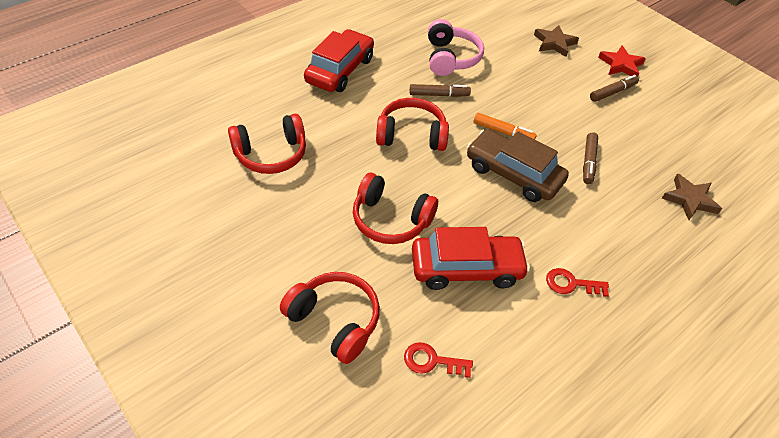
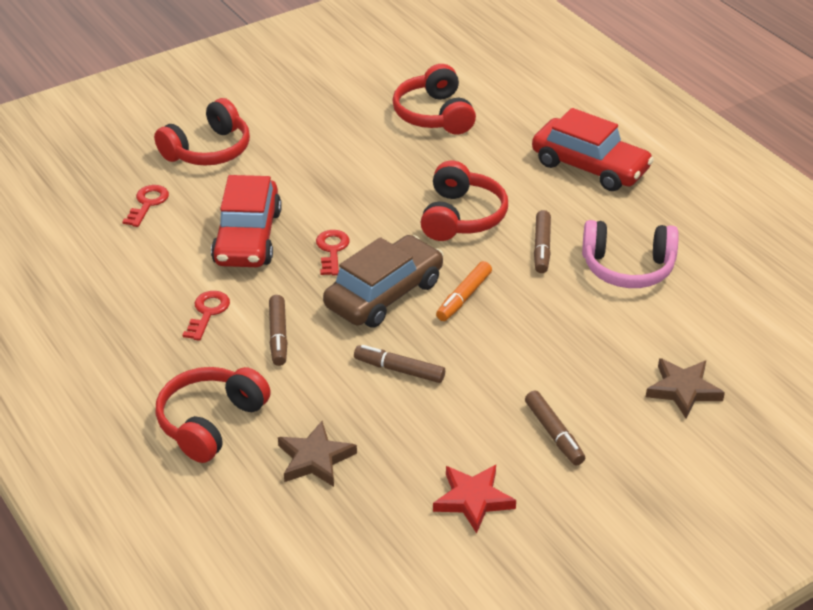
camera: 100 degrees right, 10 degrees down
red headphones [353,173,438,244] -> red headphones moved to [156,367,271,463]
red star [598,45,646,77] -> red star moved to [433,465,516,533]
none -> brown marker [269,295,288,366]
none -> red key [316,230,350,276]

